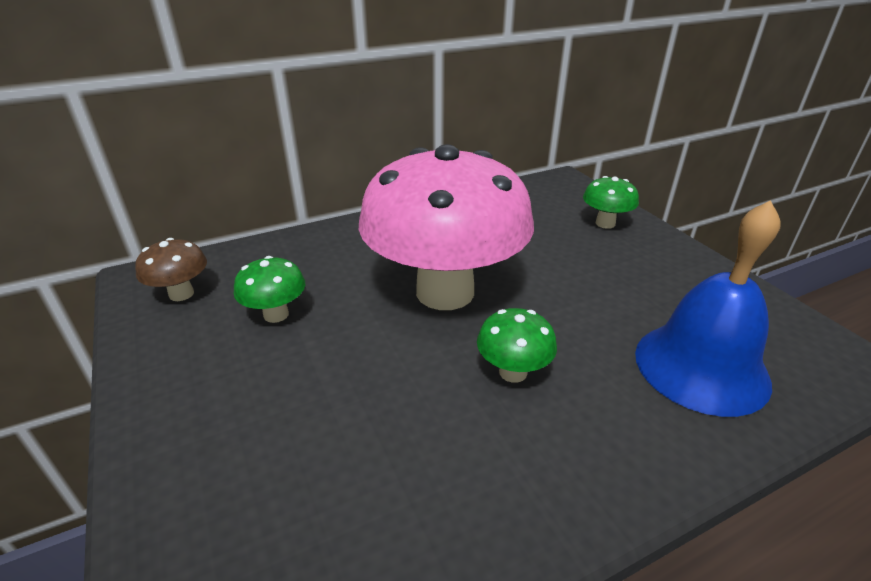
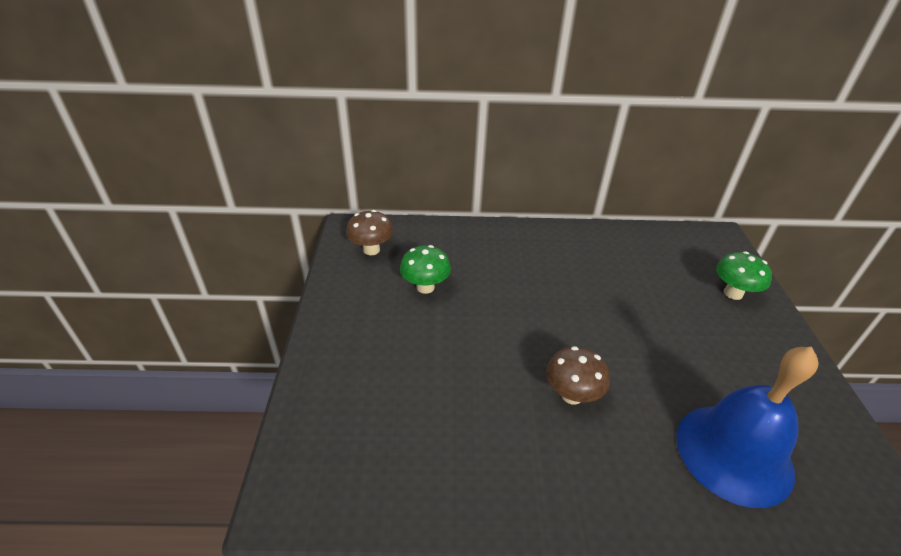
camera: 25 degrees right, 5 degrees up
pink mushroom [359,144,534,310] -> none
green mushroom [477,308,557,383] -> brown mushroom [546,346,610,405]

